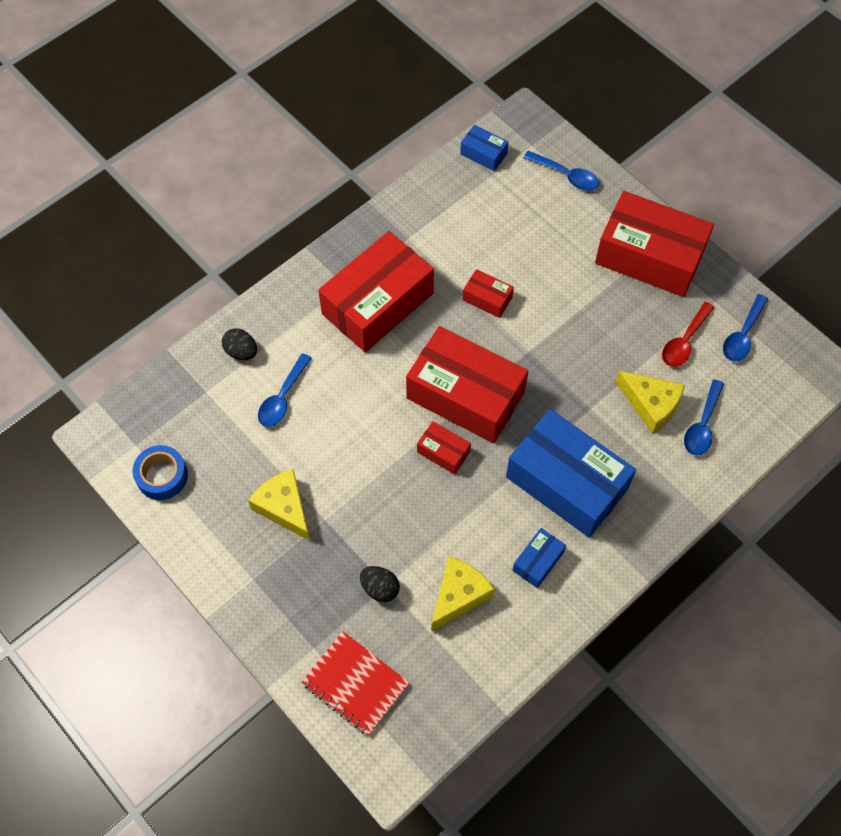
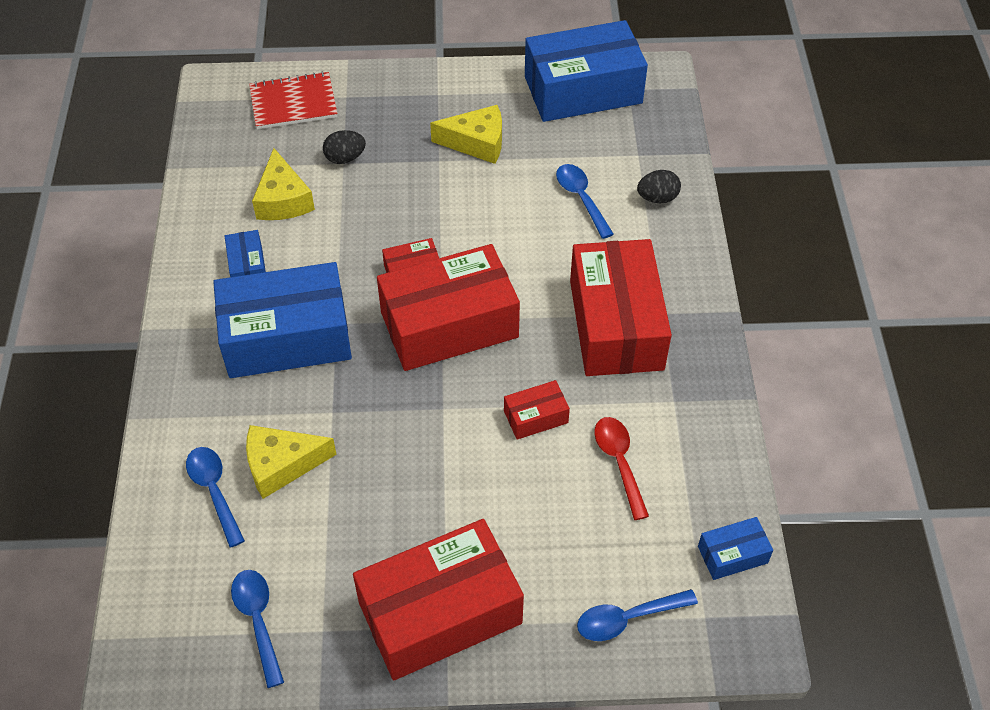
camera: 130 degrees right, 10 degrees down
blue tape [133,445,188,500] -> blue box [525,20,648,122]
red spoon [662,302,715,367] -> red spoon moved to [594,417,649,520]

